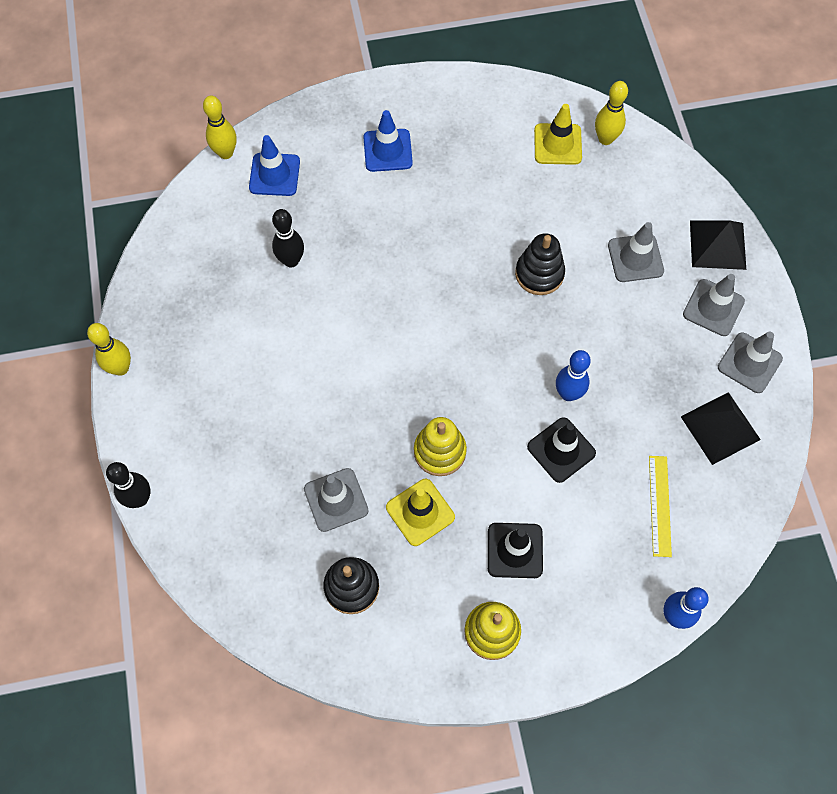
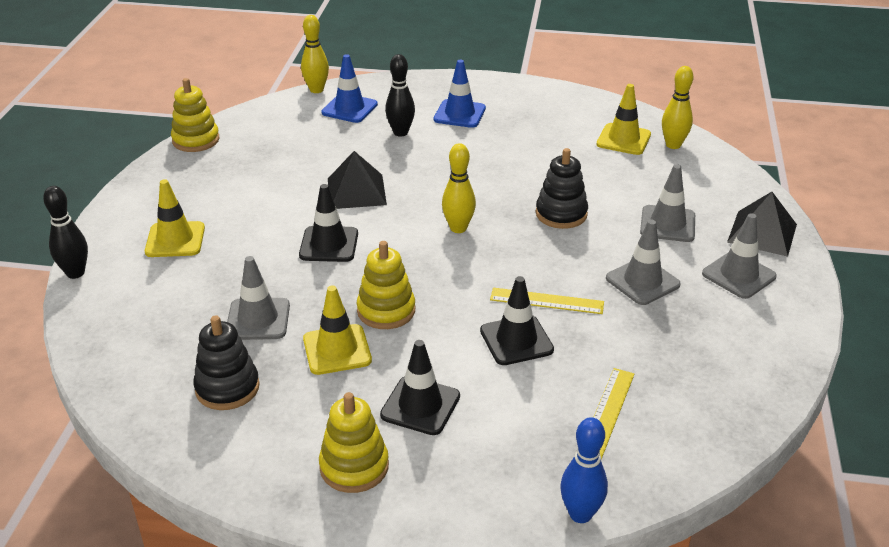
camera: 20 degrees right, 30 degrees down
yellow bowling pin [87,323,131,376] -> yellow bowling pin moved to [442,143,476,233]
black bowling pin [272,209,304,268] -> black bowling pin moved to [385,54,415,137]
blue bowling pin [556,350,591,401] -> yellow ruler [490,288,604,314]
black pyramid [681,392,761,465] -> black pyramid moved to [328,151,387,209]
grey traffic cone [718,332,783,393] -> grey traffic cone moved to [606,219,681,305]
none -> yellow traffic cone [145,179,205,257]
none -> yellow stacking toy [171,78,219,152]
none -> black traffic cone [299,184,358,262]

